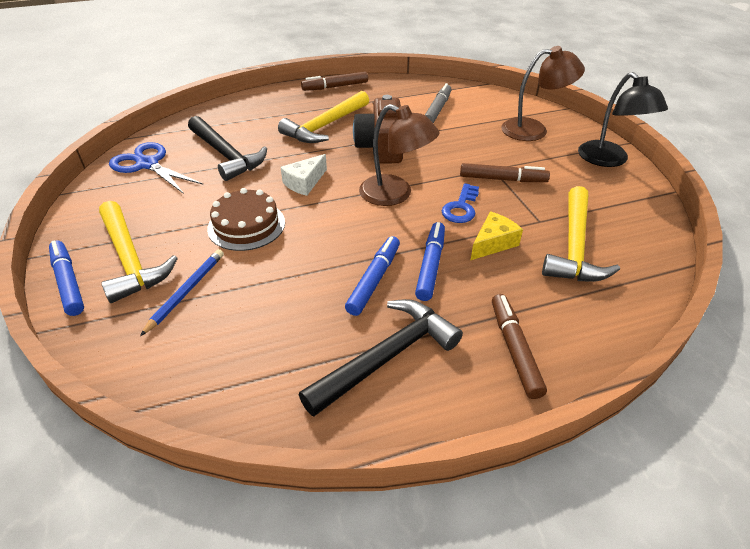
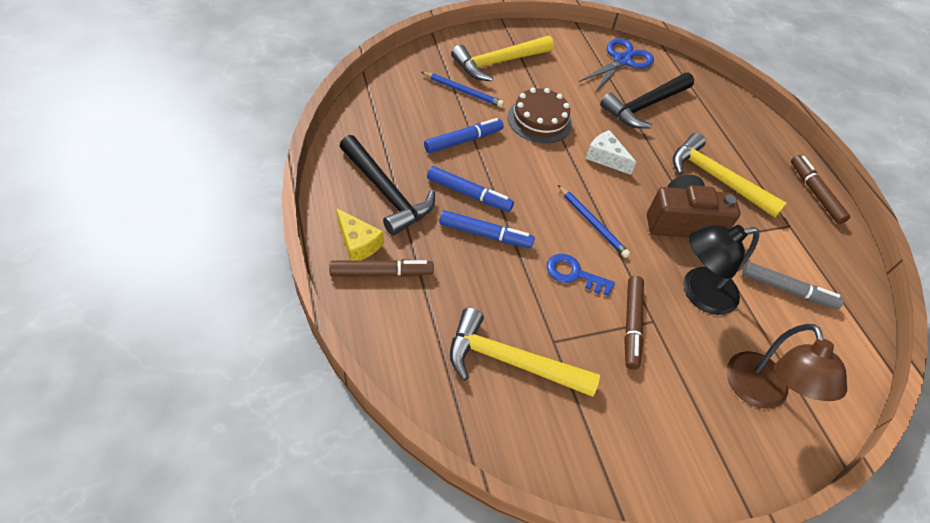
camera: 85 degrees right, 10 degrees up
blue marker [49,240,84,316] -> blue marker moved to [424,118,504,153]
brown lamp [359,104,440,206] -> blue pencil [558,185,630,258]
yellow cheese [470,212,523,261] -> yellow cheese moved to [336,208,384,260]
black lamp [578,72,668,167] -> black lamp moved to [683,225,760,315]

